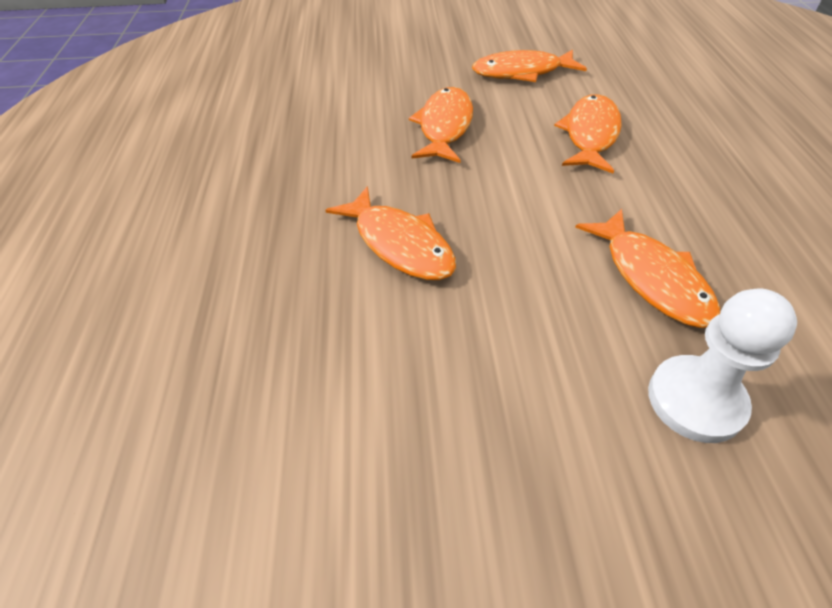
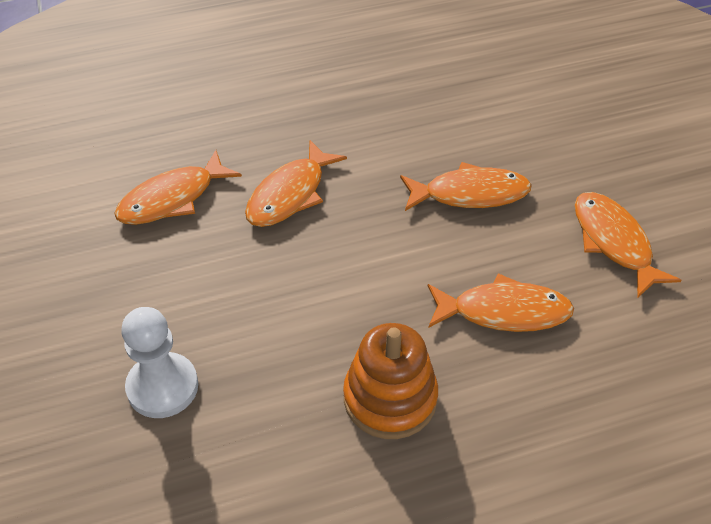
camera: 75 degrees right, 0 degrees up
orange fish [575,209,720,328] -> orange fish moved to [114,150,242,225]
none -> orange stacking toy [343,323,438,439]

